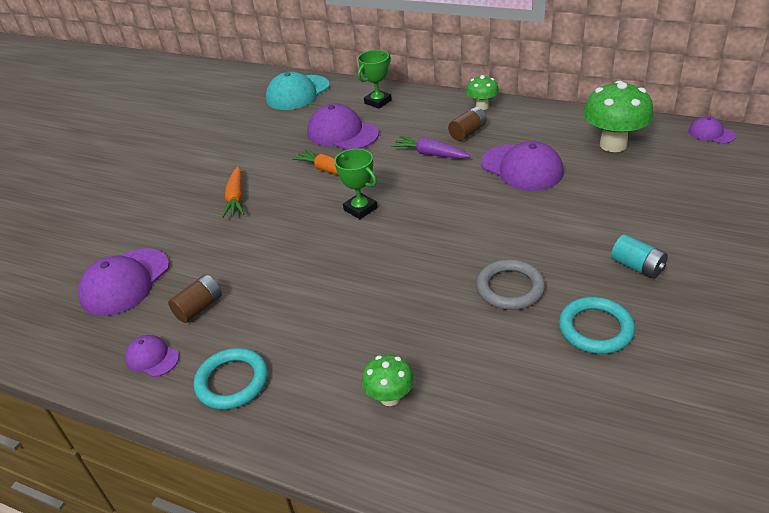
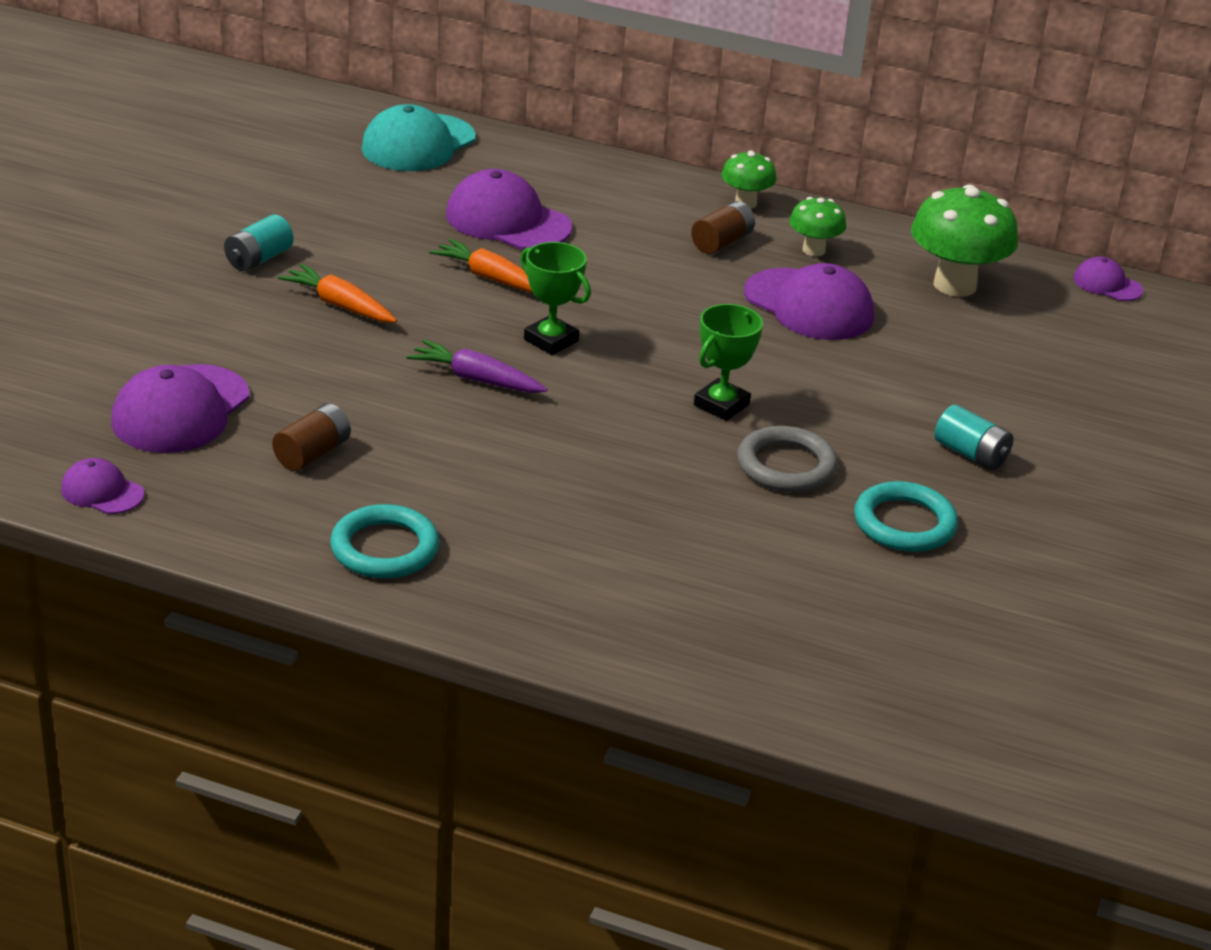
camera: 10 degrees left, 5 degrees down
purple cap [125,335,179,377] -> purple cap moved to [61,458,144,514]
orange carrot [222,166,244,218] -> orange carrot turned 135 degrees clockwise [278,263,397,323]
green trophy [358,50,392,109] -> green trophy moved to [694,304,763,421]
green mushroom [362,354,414,406] -> green mushroom moved to [789,197,846,257]
purple carrot [391,136,471,159] -> purple carrot moved to [406,339,547,393]
none -> turquoise battery [224,214,294,271]

